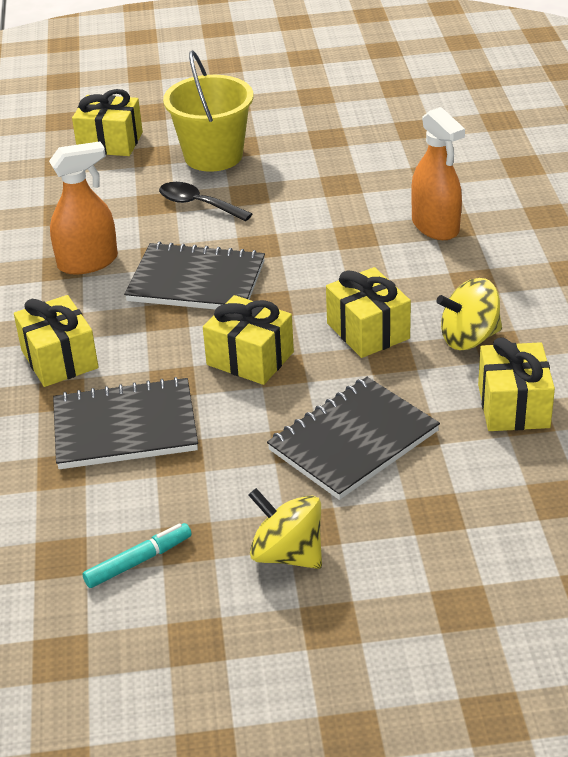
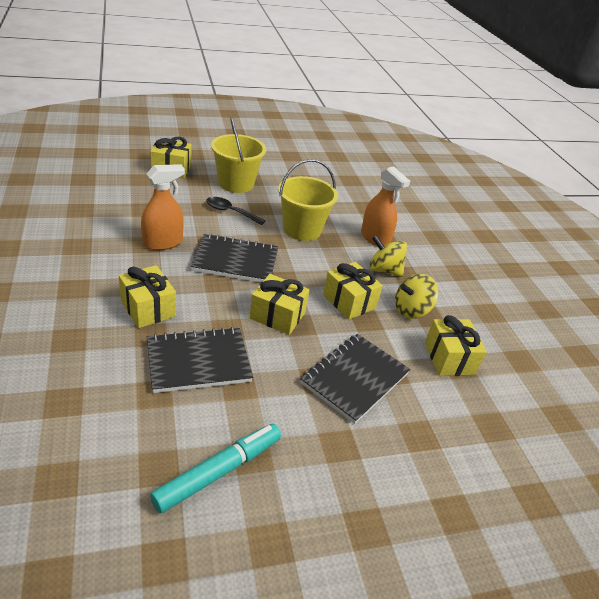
camera: 15 degrees left, 0 degrees up
turquoise marker [82,523,192,588] -> turquoise marker [150,424,281,513], size x1.65
yellow spinning top [248,488,322,569] -> yellow spinning top moved to [369,235,407,277]
none -> yellow bucket [278,159,338,241]

